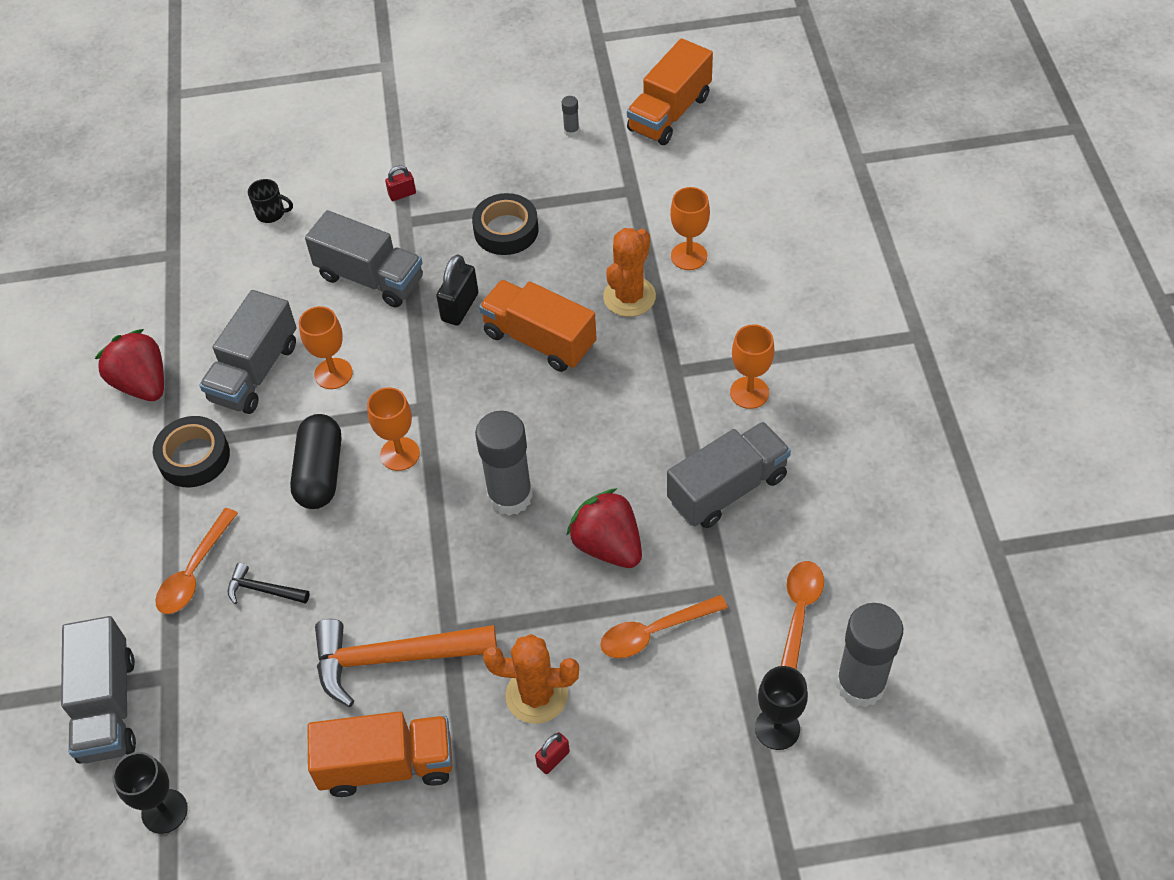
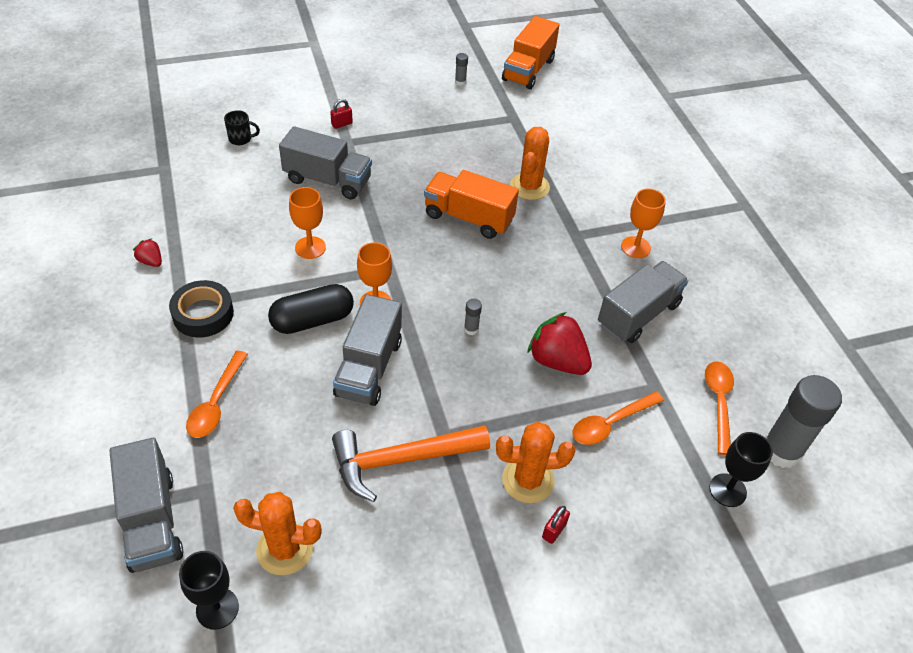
camera: 15 degrees left, 5 degrees down
red strawberry [95,329,164,401] -> red strawberry [133,239,162,267], size x0.49
grey truck [199,290,297,414] -> grey truck moved to [333,294,402,406]
black hammer [228,563,310,604] -> none
black capsule [290,414,341,509] -> black capsule turned 75 degrees clockwise [268,284,354,334]
orange truck [307,711,453,797] -> none
black padlock [436,254,479,326] -> none
black tape [472,193,539,255] -> none
grey glue stick [475,411,533,516] -> grey glue stick [464,299,482,335], size x0.41
orange goblet [670,187,710,270] -> none
none -> orange cactus [233,492,322,575]

